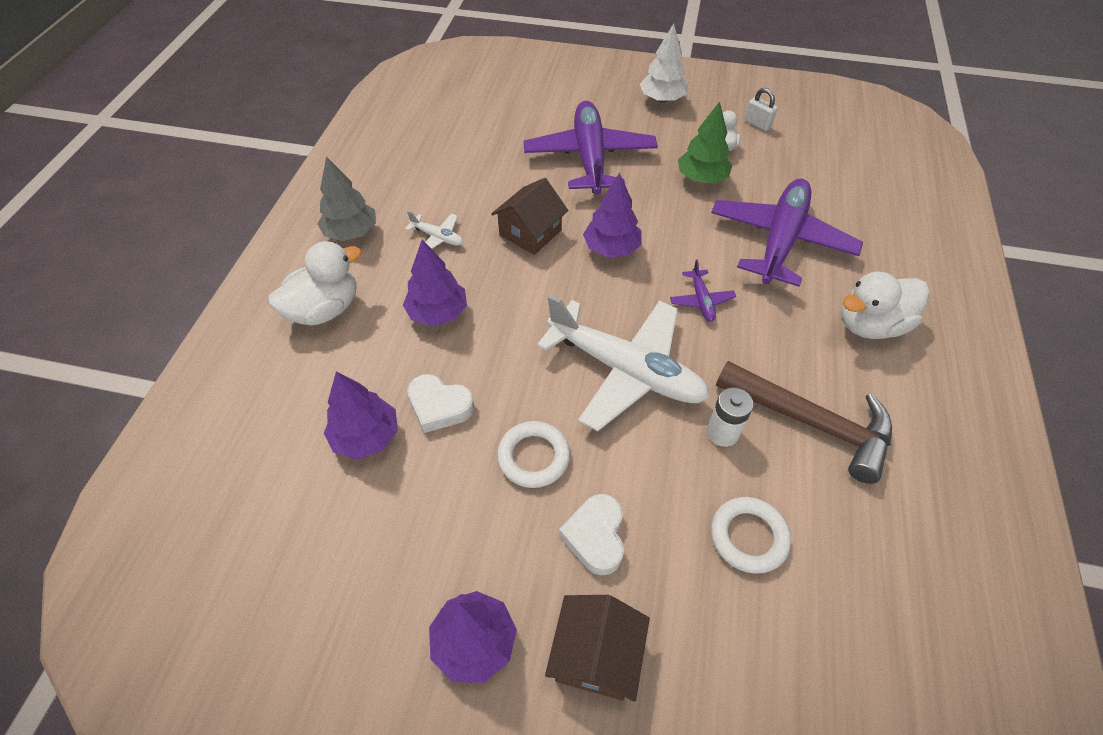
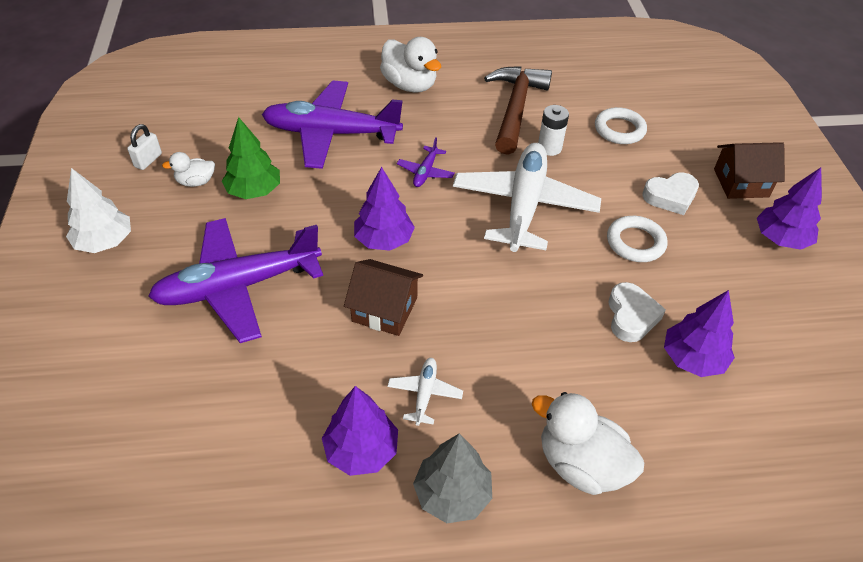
camera: 110 degrees left, 5 degrees down
purple tree [403,240,467,326] -> purple tree moved to [322,386,398,476]
purple plane [670,260,736,322] -> purple plane turned 135 degrees clockwise [397,138,455,187]

